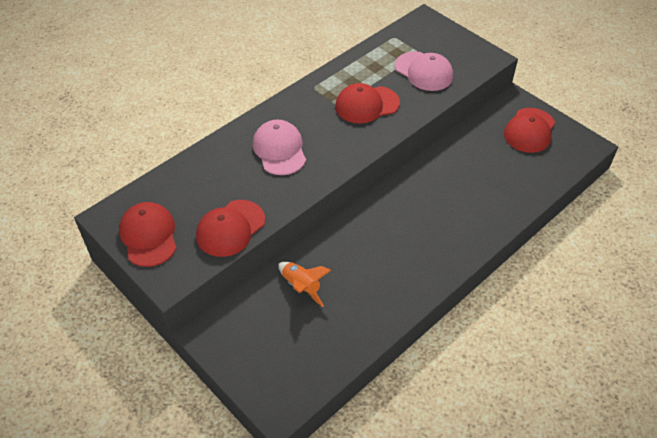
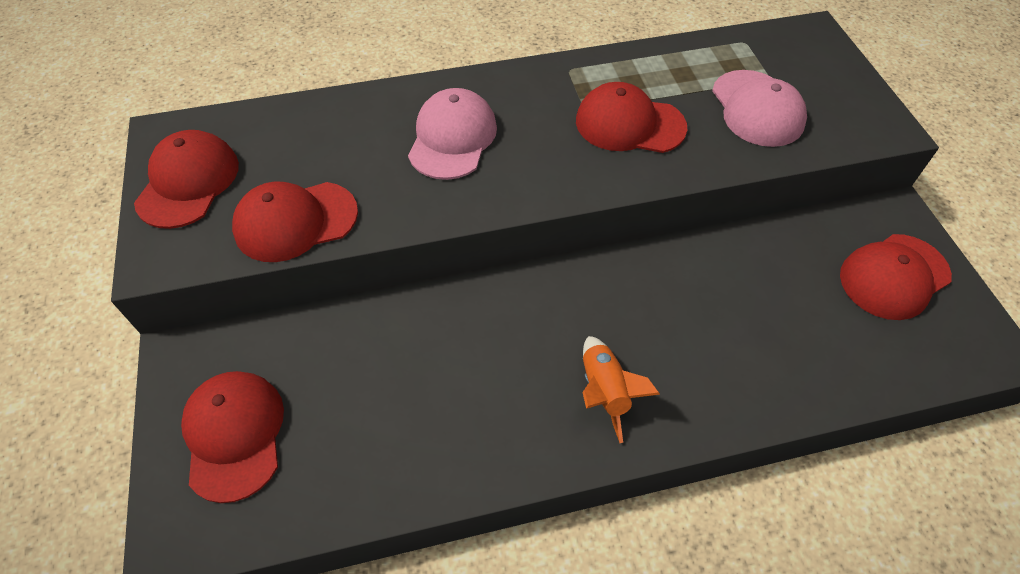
camera: 30 degrees right, 5 degrees up
orange rocket [278,262,331,307] -> orange rocket moved to [582,336,660,443]
none -> red cap [181,371,284,503]

